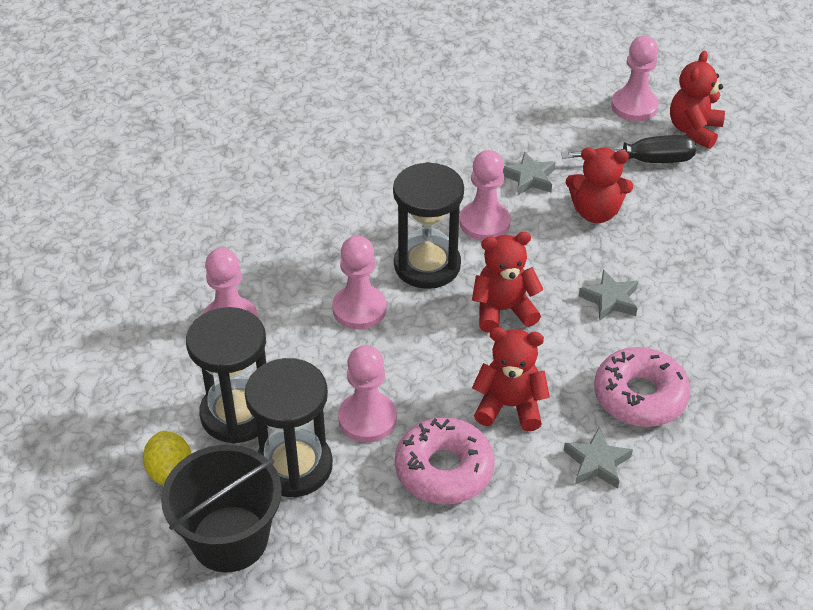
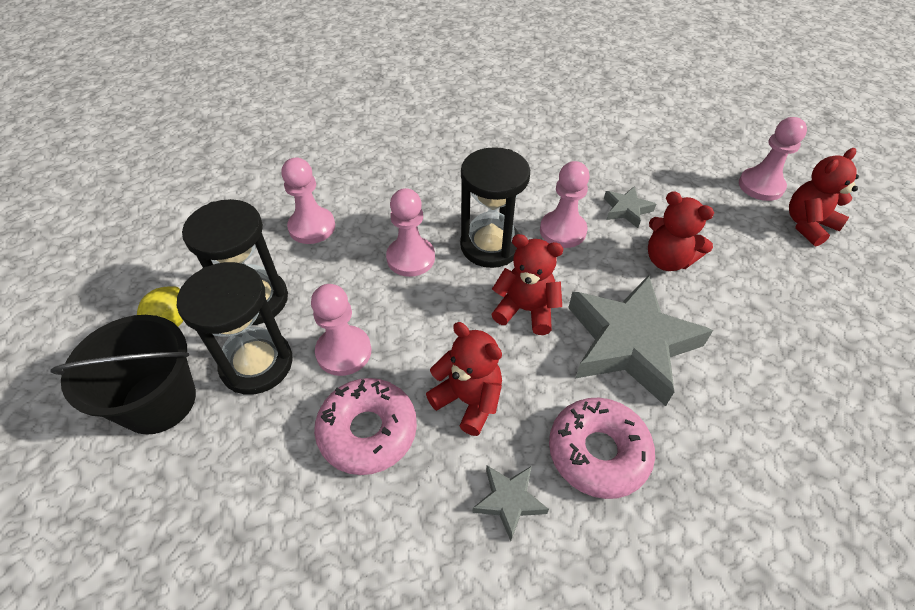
camera: 30 degrees right, 5 degrees up
black screwdriver [561,135,696,163] -> none
grey star [578,269,638,321] -> grey star [568,275,713,406], size x2.25

